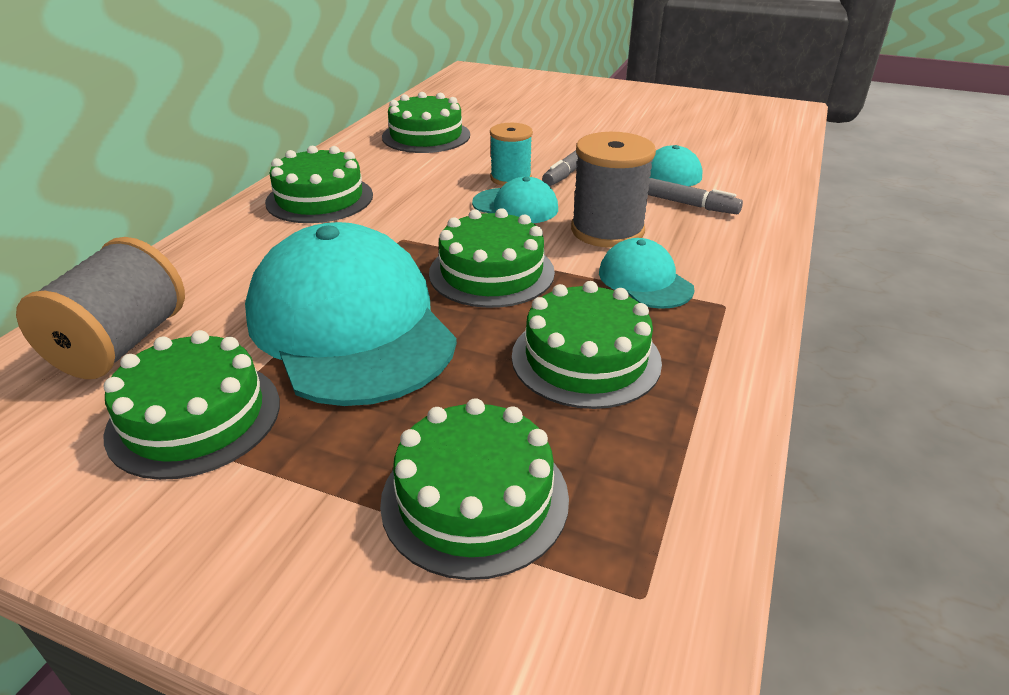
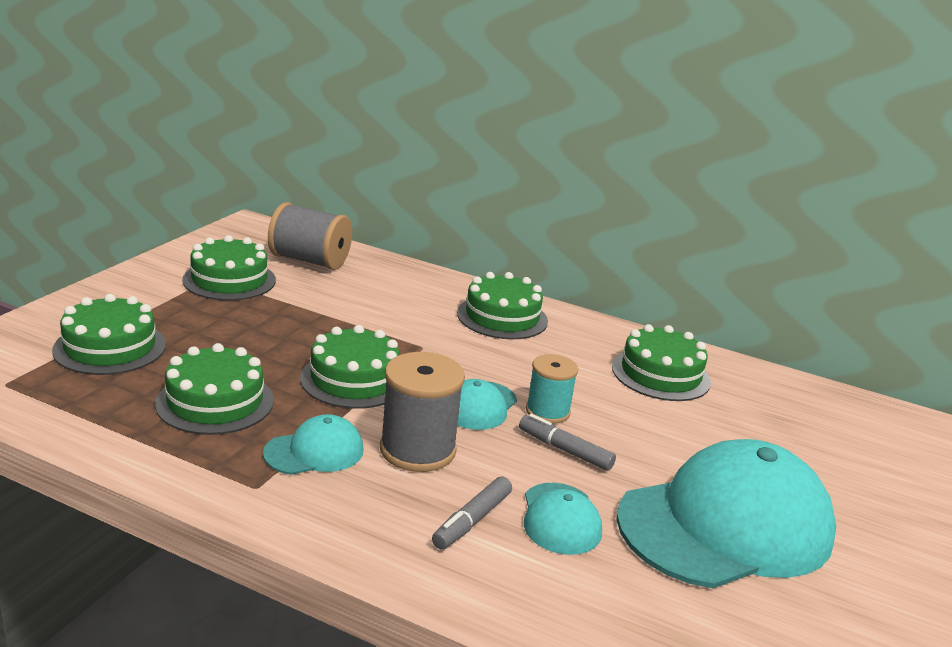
camera: 90 degrees right, 10 degrees down
turquoise cap [245,222,457,406] -> turquoise cap moved to [616,439,836,588]

